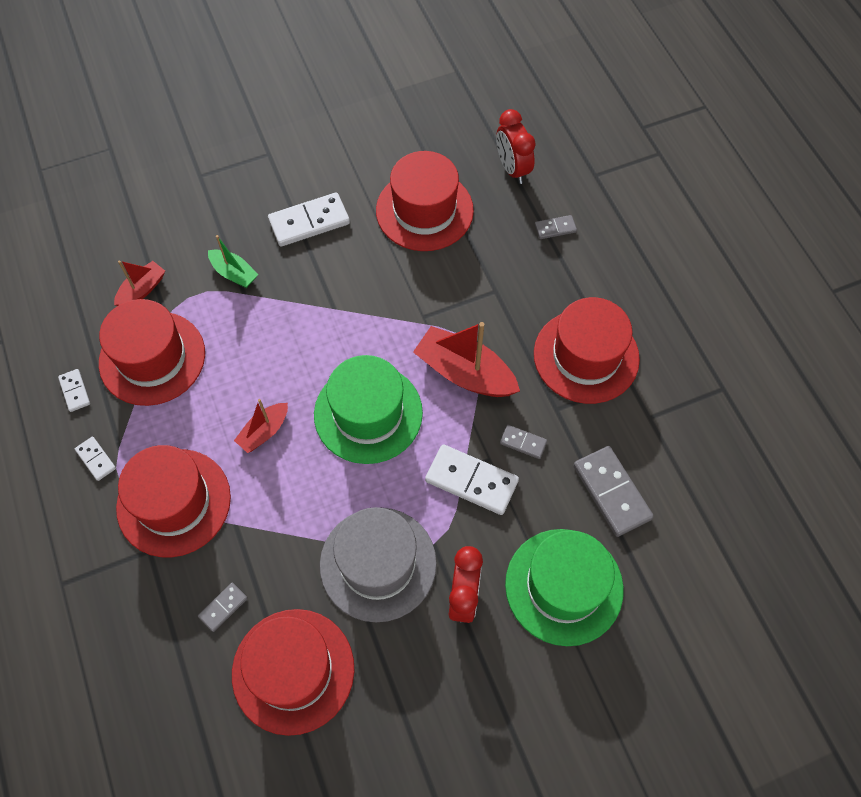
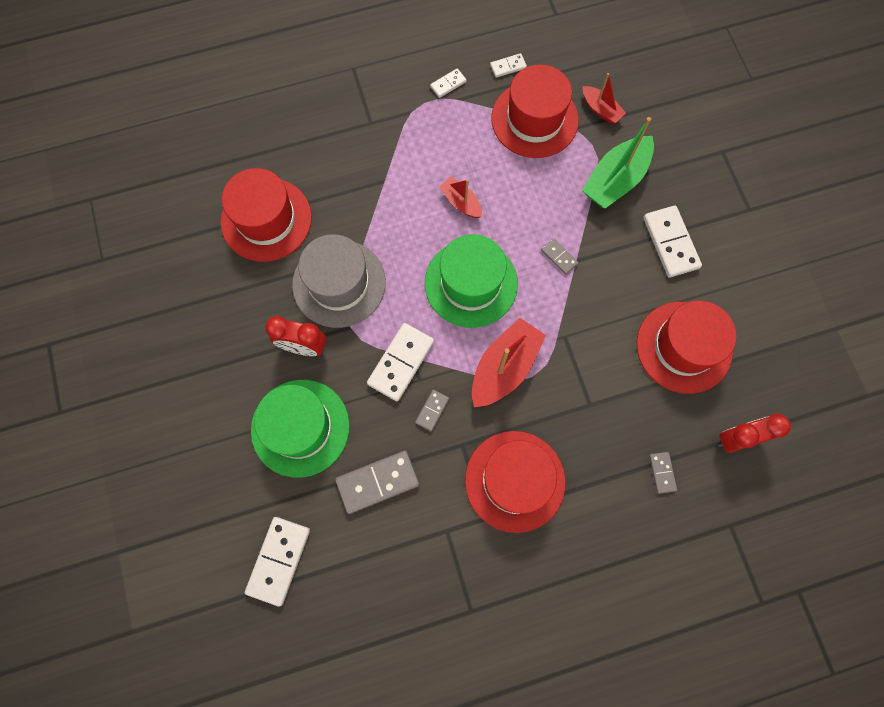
camera: 95 degrees right, 10 degrees up
red hat [116,445,231,557] -> none
grey domino [198,583,248,632] -> grey domino moved to [541,238,579,275]
green boat [208,235,258,288] -> green boat [582,117,654,208], size x1.79
none -> white domino [245,517,310,607]

